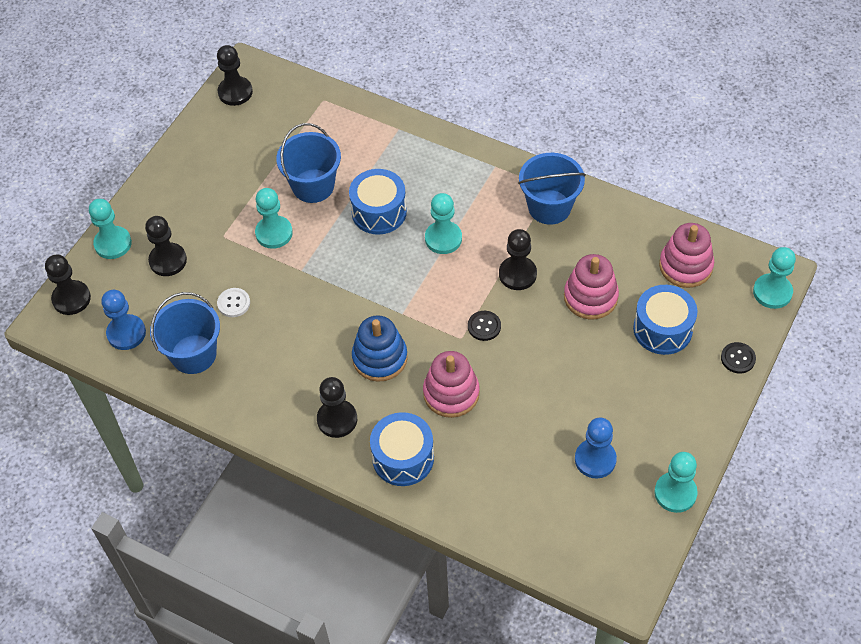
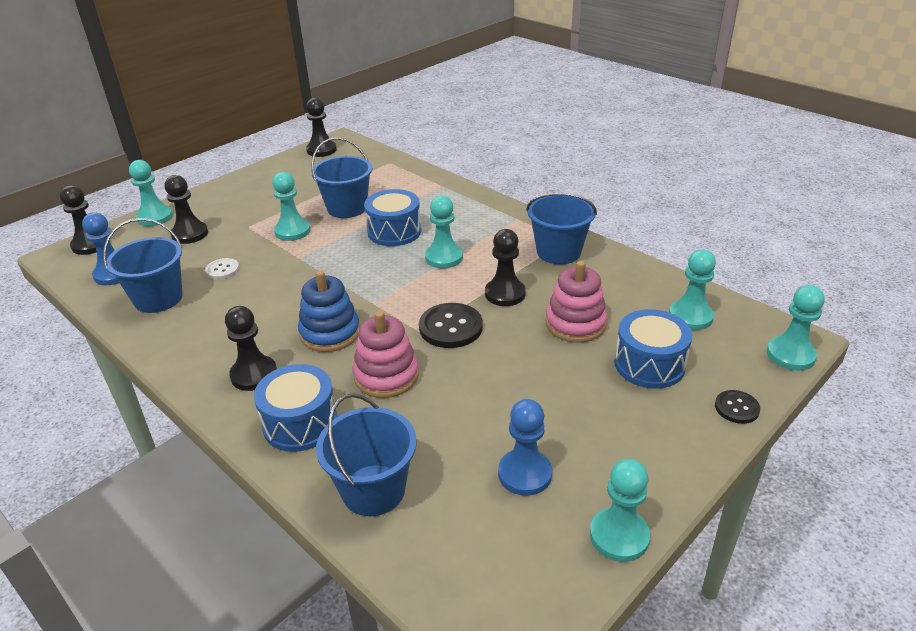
camera: 15 degrees right, 20 degrees down
black button [468,311,501,341] -> black button [419,303,483,348], size x1.73
pink stacking toy [659,223,714,288] -> turquoise pawn [669,249,716,330]
none -> blue bucket [316,393,417,516]

